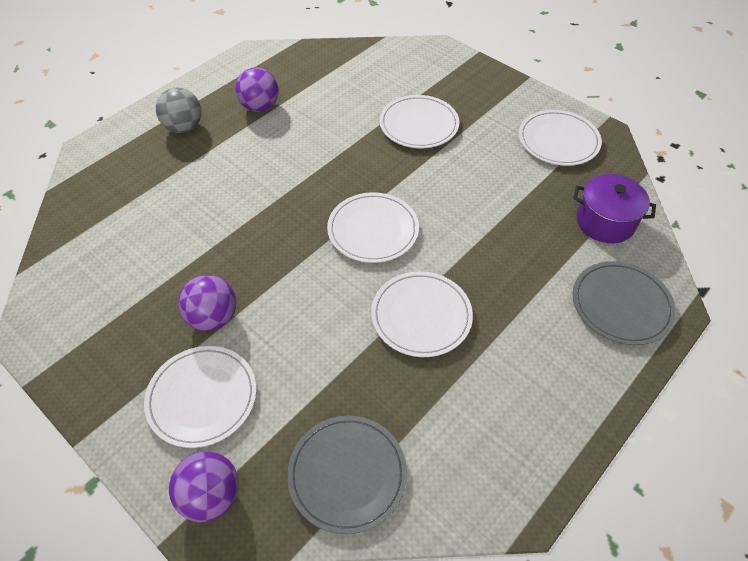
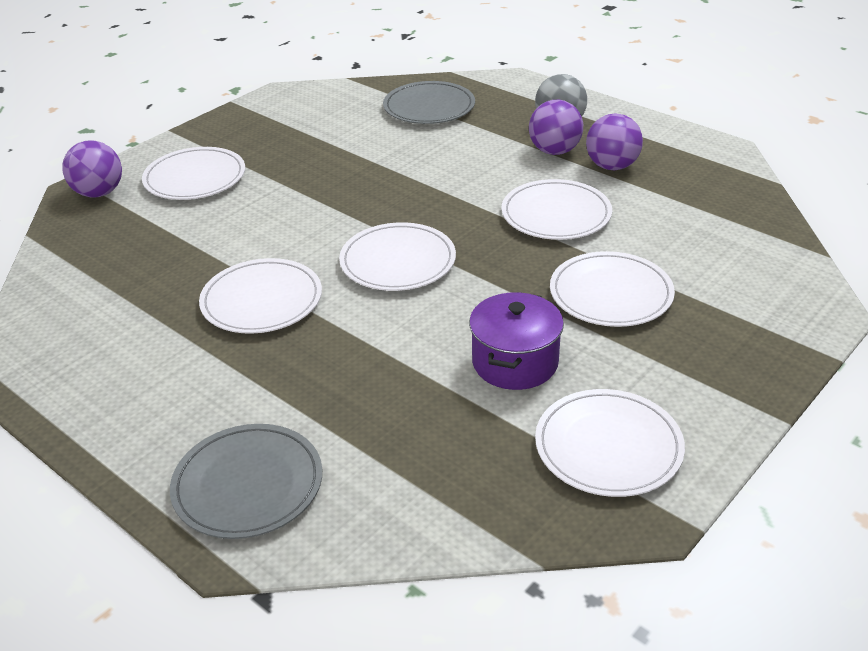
camera: 90 degrees right, 15 degrees down
purple ball [178,275,236,331] -> purple ball moved to [529,100,583,155]
grey plate [287,416,407,534] -> grey plate moved to [383,81,475,124]
purple pot [573,174,656,243] -> purple pot moved to [469,292,564,390]
none -> white plate [501,179,612,240]

